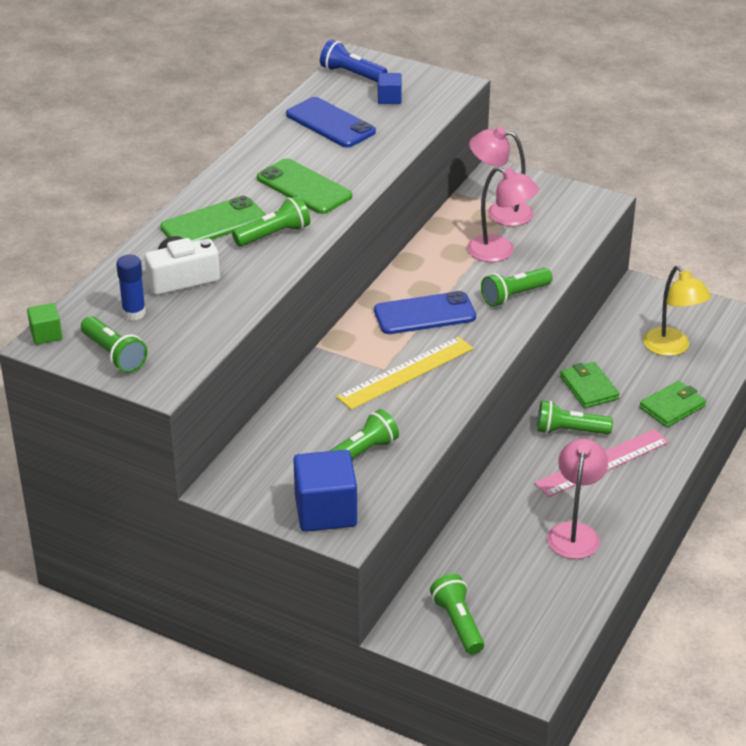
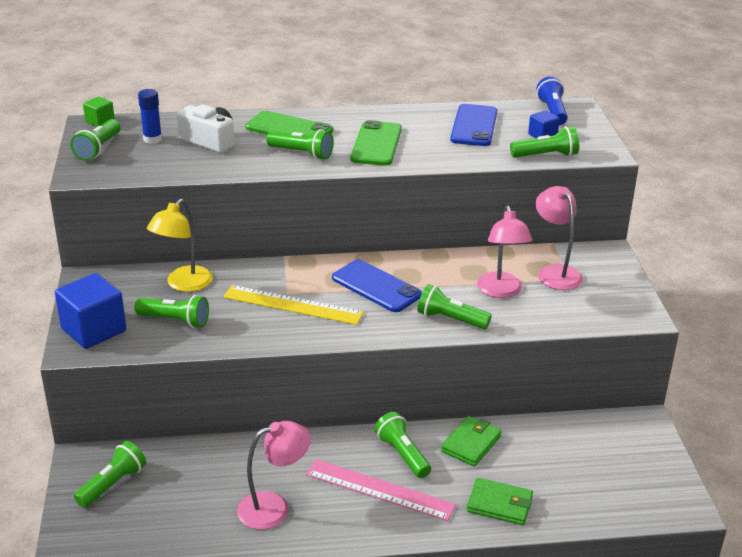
camera: 55 degrees right, 5 degrees down
yellow lamp [643,266,711,356] -> yellow lamp moved to [147,199,213,292]
none -> green flashlight [510,126,579,158]

